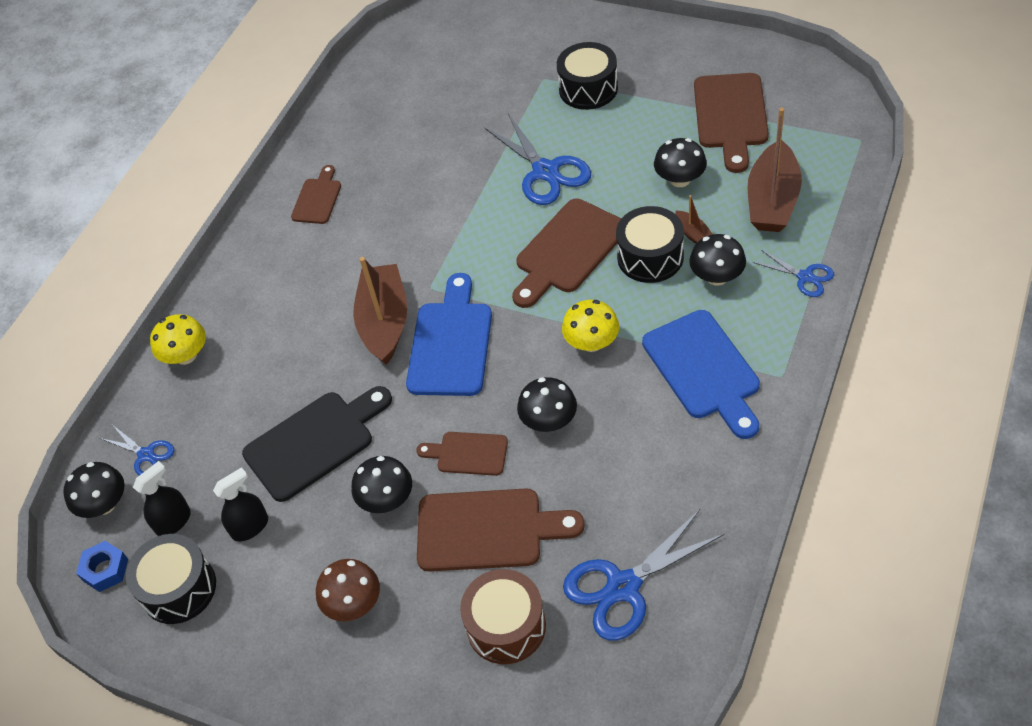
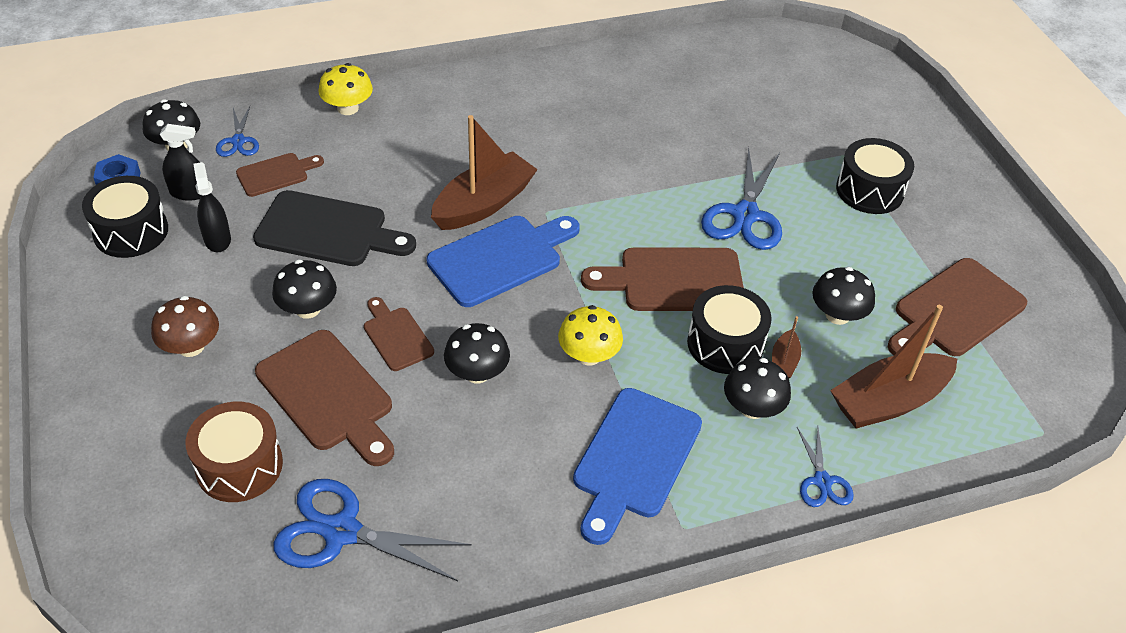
camera: 40 degrees right, 5 degrees down
black spray bottle [213,467,268,542] -> black spray bottle turned 120 degrees counterclockwise [193,162,231,252]
brown cutting board [291,165,341,224] -> brown cutting board moved to [236,153,324,197]

